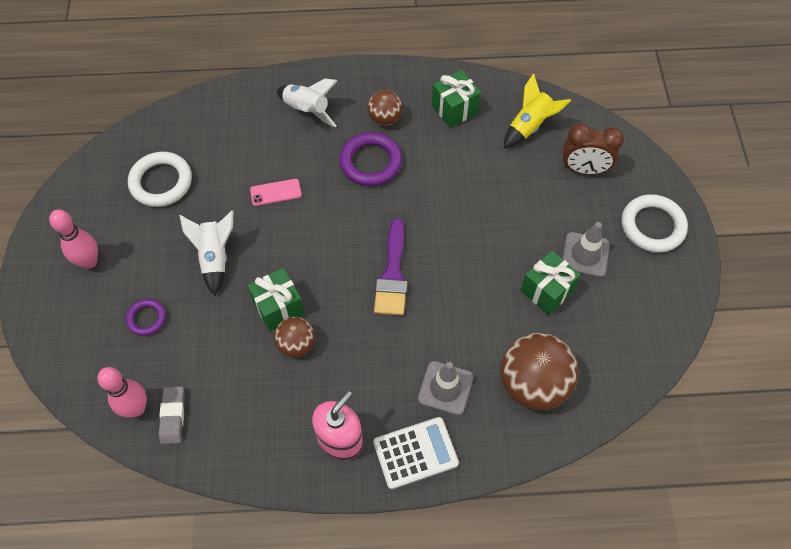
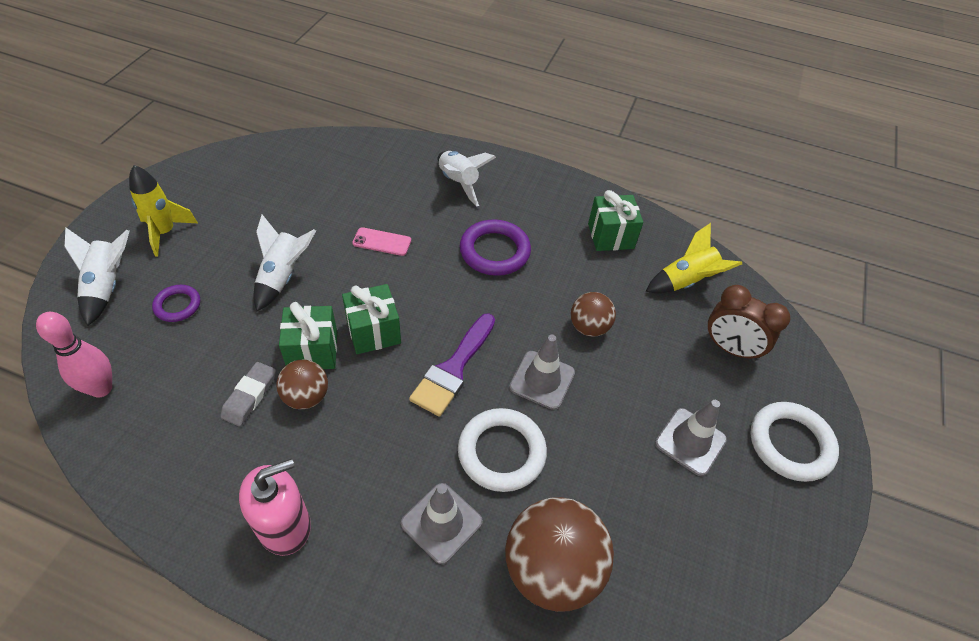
camera: 20 degrees right, 10 degrees down
pink bowling pin [49,210,98,269] -> yellow rocket [129,165,198,257]
white ring [128,152,192,207] -> white ring moved to [458,408,547,492]
grey eraser [159,386,185,444] -> grey eraser moved to [220,362,276,426]
brown ball [368,90,403,126] -> brown ball moved to [571,292,616,337]
white calculator [373,417,459,489] -> none
green gift [521,250,581,315] -> green gift moved to [342,284,401,354]
none -> white rocket [65,227,130,326]
none -> grey traffic cone [509,334,575,410]

